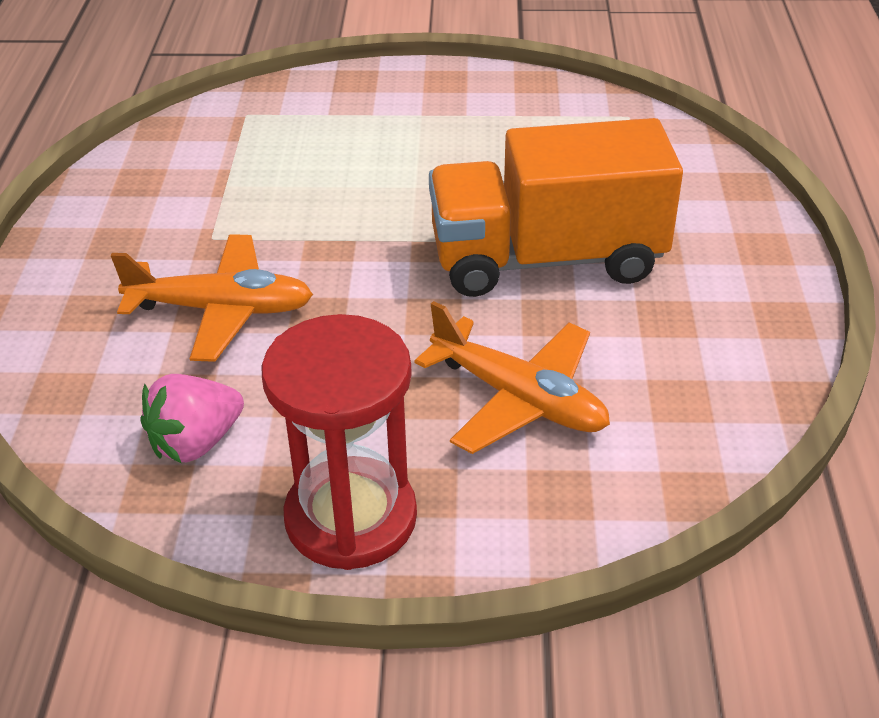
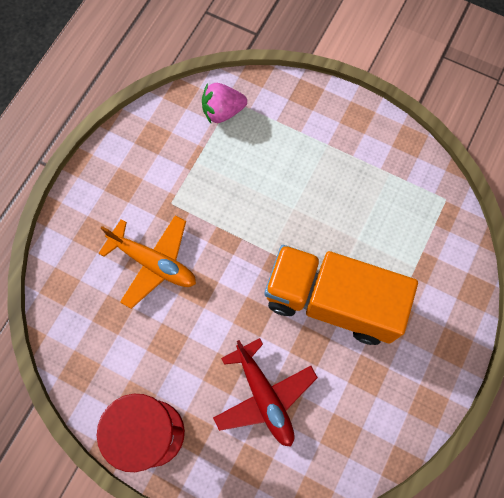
camera: 25 degrees right, 30 degrees up
pink strawberry [141,374,244,463] -> pink strawberry moved to [202,83,247,123]
orange plane [414,301,610,454] -> red plane [213,338,318,447]

